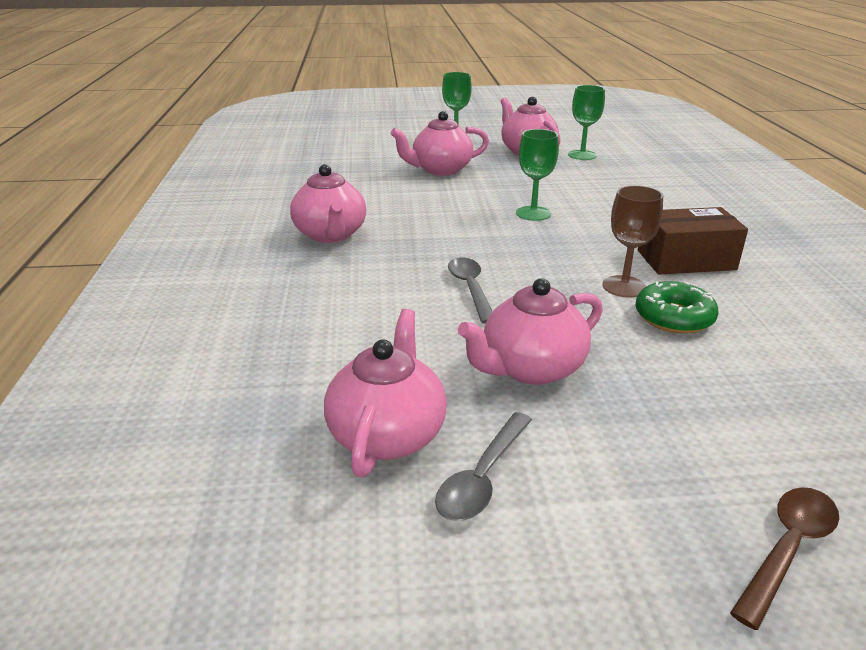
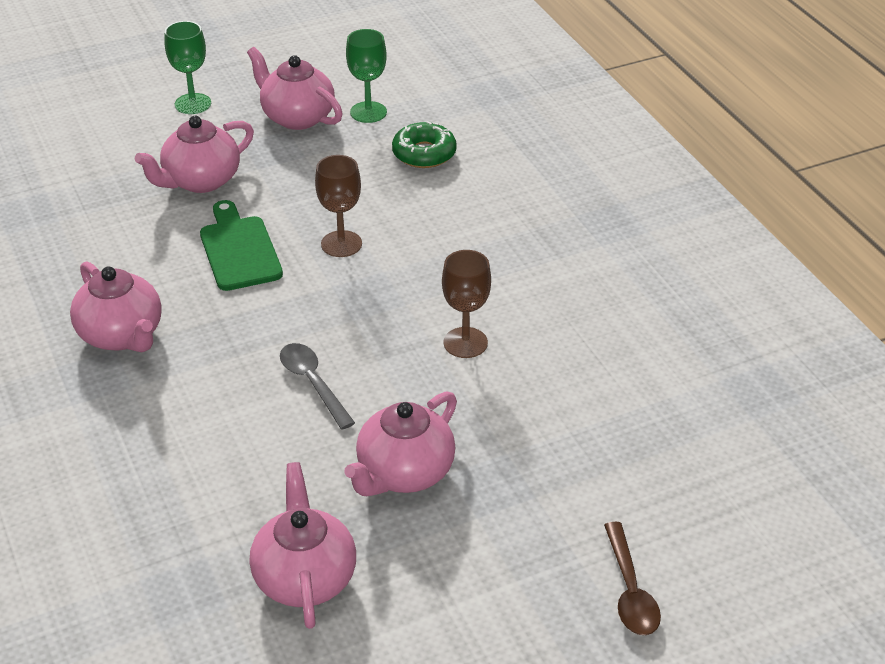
camera: 20 degrees left, 10 degrees up
grey spoon [435,412,532,521] -> none
green goblet [516,129,559,221] -> brown goblet [315,155,362,257]
green donut [635,281,719,334] -> green donut moved to [392,121,457,168]
brown box [638,207,748,275] -> none
brown spoon [730,487,839,630] -> brown spoon turned 150 degrees clockwise [604,522,661,635]
none -> green cutting board [200,200,283,291]

